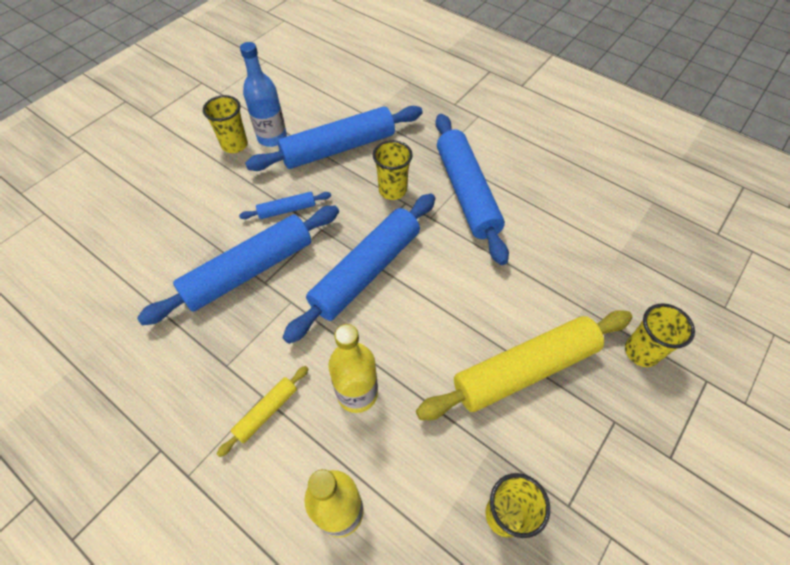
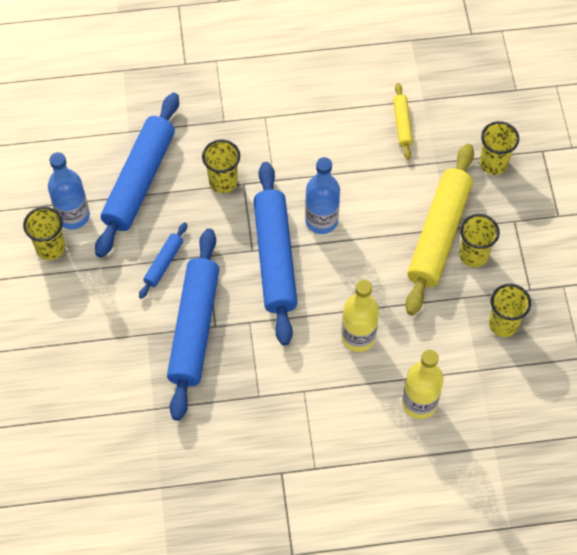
camera: 45 degrees left, 5 degrees up
yellow rolling pin [217,366,309,457] -> yellow rolling pin moved to [393,83,413,160]
blue rolling pin [435,114,509,265] -> none
none -> blue bottle [305,157,340,234]
none -> yellow cup [459,214,500,267]

